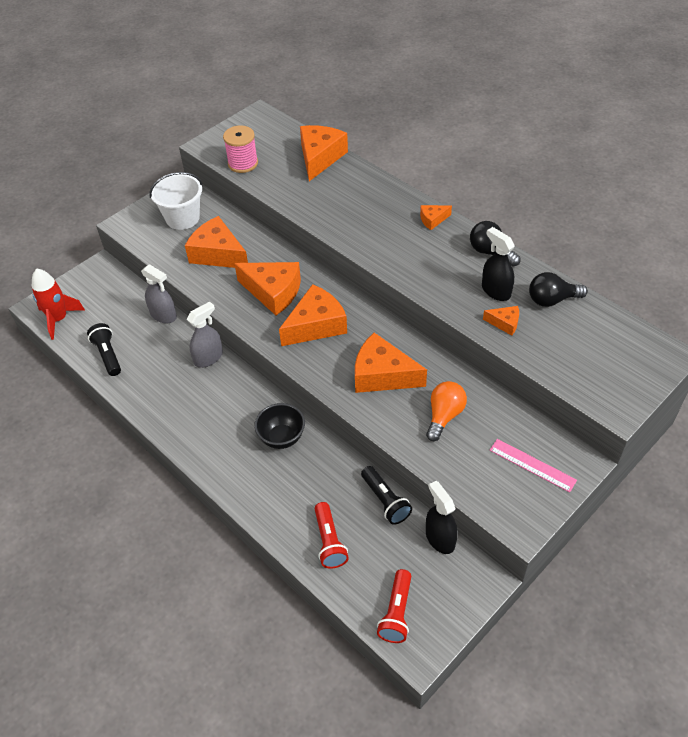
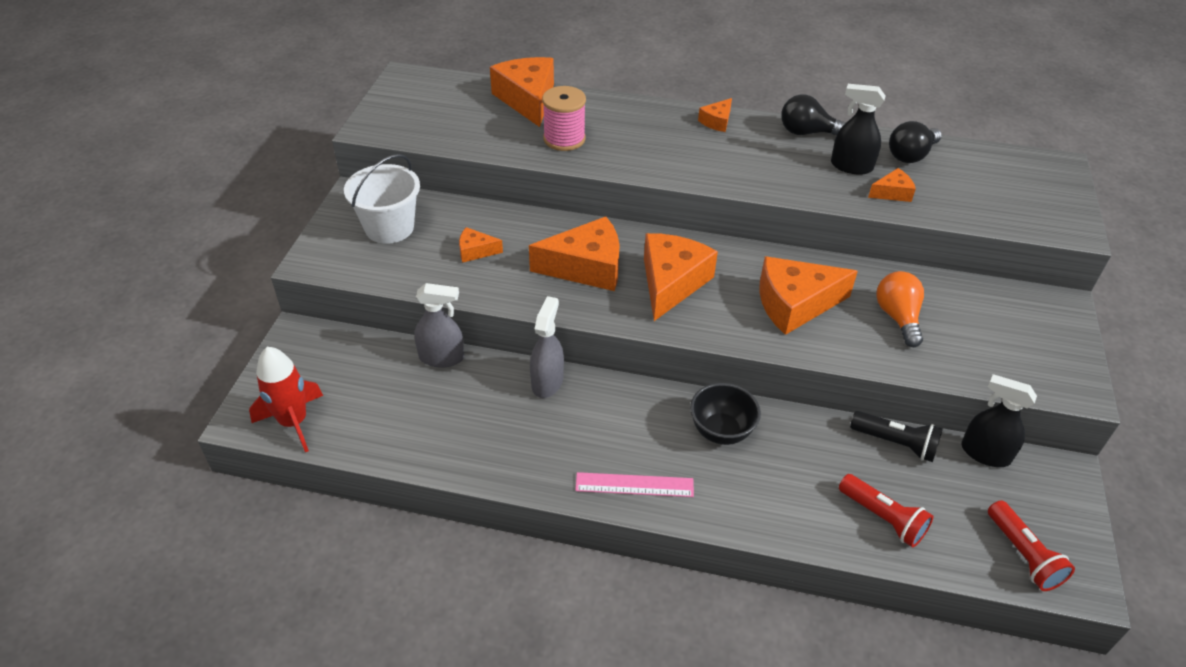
camera: 35 degrees left, 5 degrees down
black flashlight [87,323,121,376] -> none
orange cheese [185,216,248,268] -> orange cheese [459,227,503,263], size x0.49
pink spool [223,125,258,173] -> pink spool moved to [542,86,586,151]
pink ruler [490,439,577,492] -> pink ruler moved to [575,472,694,497]

